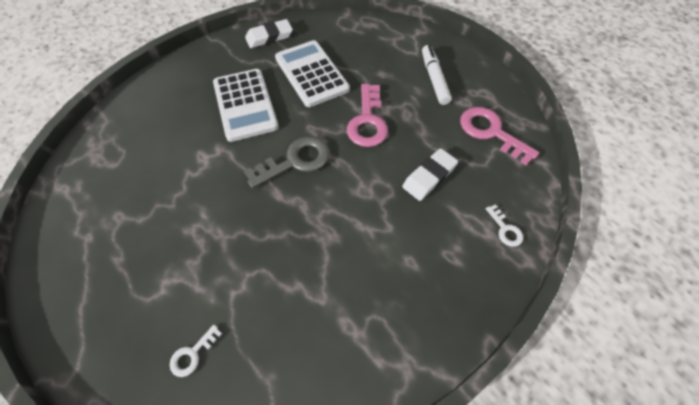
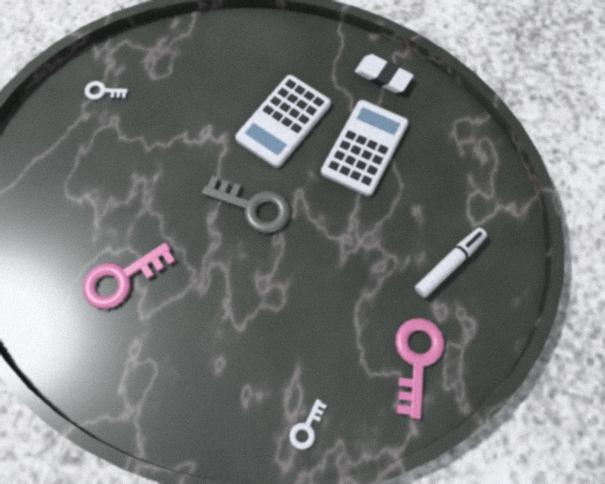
camera: 55 degrees right, 10 degrees up
white key [170,325,222,377] -> white key moved to [85,81,128,100]
pink key [347,84,388,147] -> pink key moved to [83,242,175,309]
white eraser [402,148,458,201] -> none

